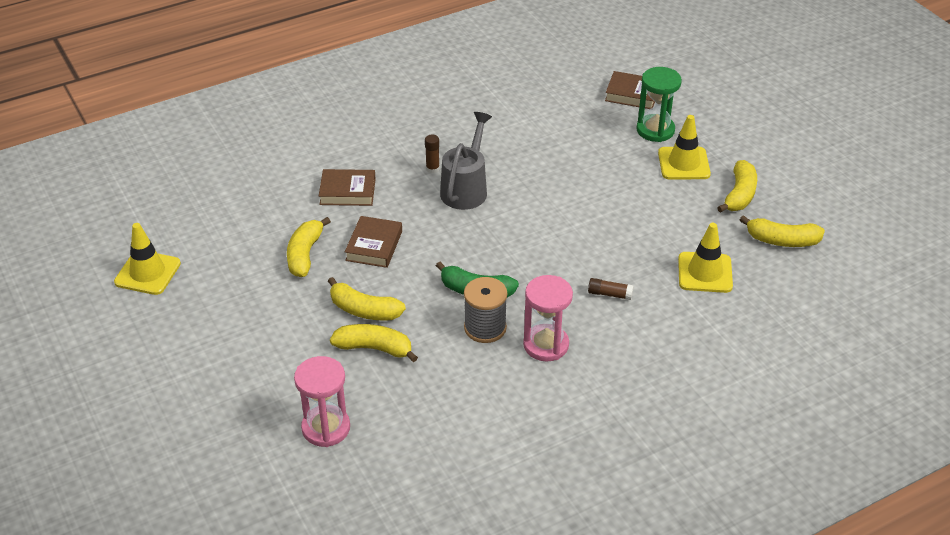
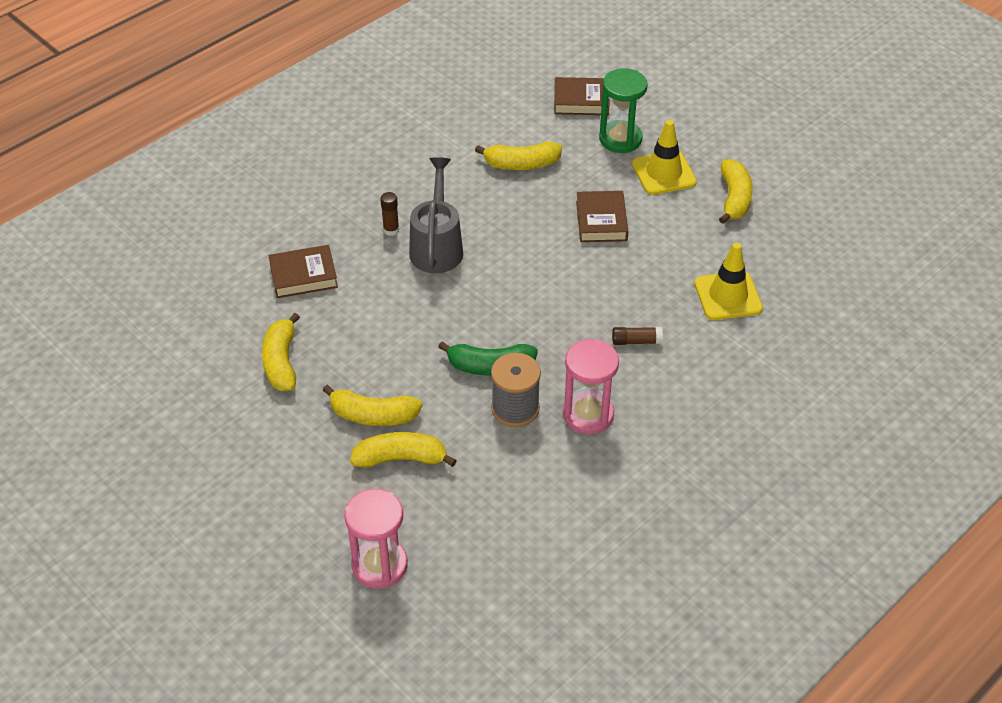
camera: 15 degrees left, 5 degrees up
yellow traffic cone [114,223,181,295] -> none
brown book [345,216,402,268] -> brown book moved to [576,191,629,242]
yellow banana [740,215,825,247] -> yellow banana moved to [475,141,562,170]

